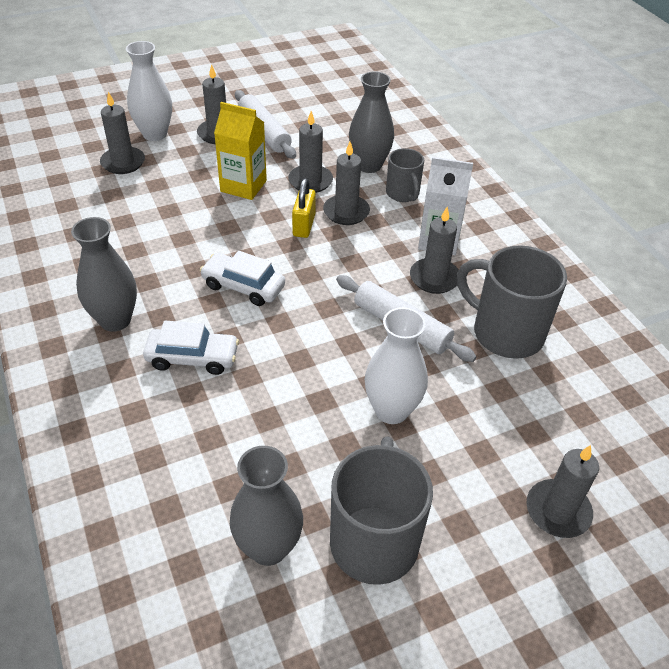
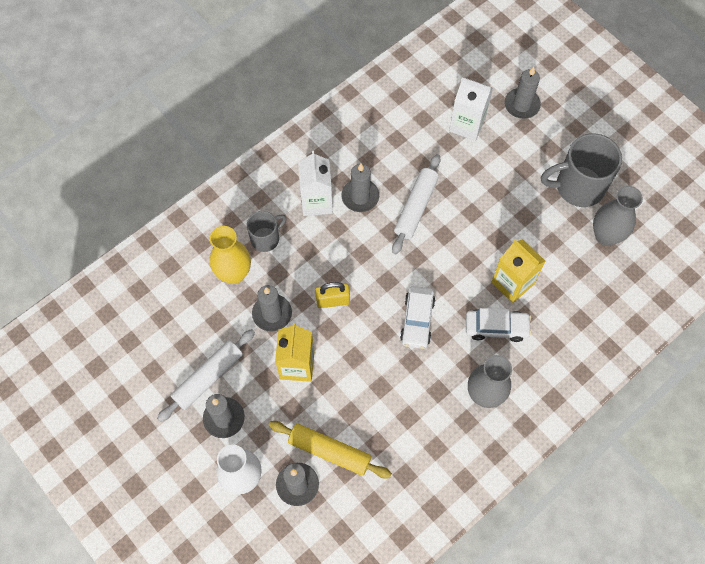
camera: 105 degrees left, 20 degrees up
white car [143,321,239,375] -> white car turned 105 degrees clockwise [466,308,532,342]
grey candle [323,142,370,225] -> none
grey vase [349,71,394,173] -> yellow vase [210,226,251,284]
white vase [365,307,428,424] -> none
grey mug [457,245,567,359] -> none
none -> yellow rolling pin [269,421,392,479]
none -> white carton [449,77,493,141]
none -> yellow carton [492,239,546,303]

